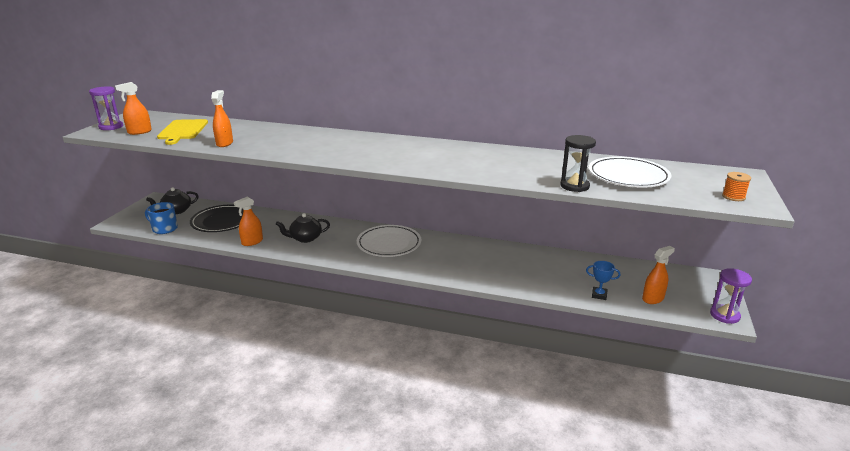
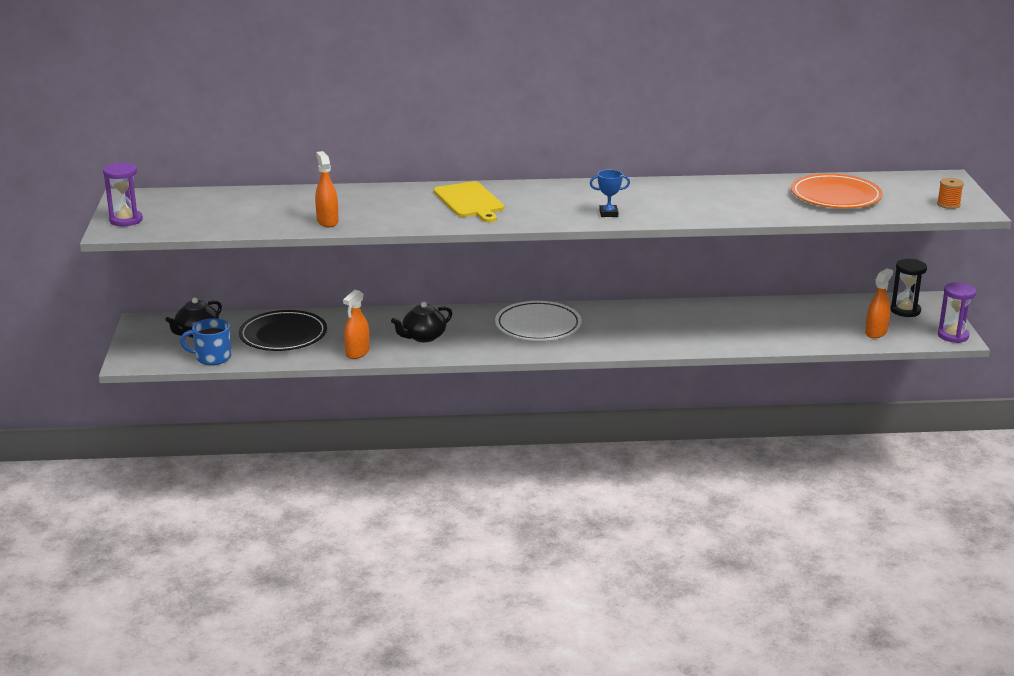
camera: 20 degrees left, 0 degrees up
orange spray bottle [115,82,152,135] -> none
yellow cutting board [157,119,208,145] -> yellow cutting board moved to [433,181,505,222]
black hourglass [560,135,596,192] -> black hourglass moved to [891,259,927,317]
blue trophy [586,261,620,300] -> blue trophy moved to [590,170,630,217]
white plate [588,156,672,188] -> orange plate [791,174,883,208]

